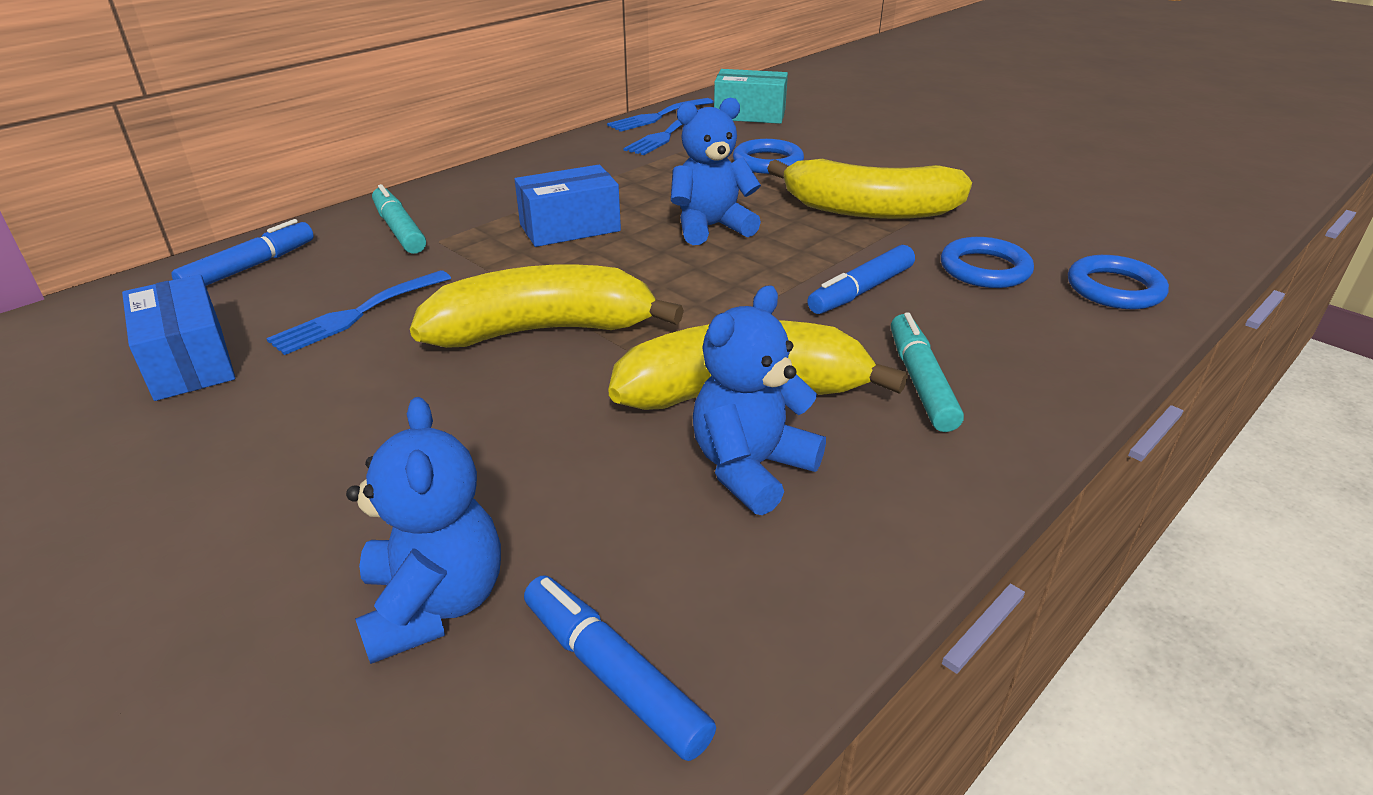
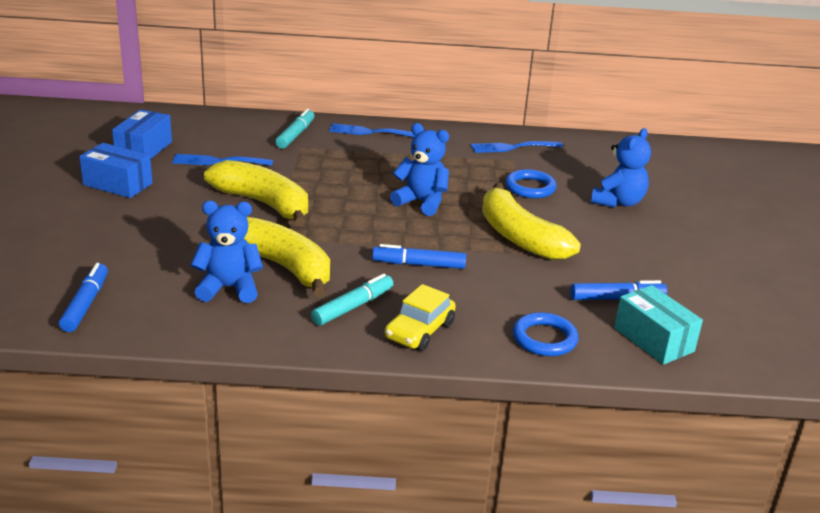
camera: 45 degrees right, 5 degrees down
blue marker [171,219,314,286] -> blue marker moved to [570,280,667,300]
blue teddy bear [346,397,501,664] -> blue teddy bear moved to [591,128,651,208]
blue box [515,165,621,247] -> blue box moved to [79,143,152,198]
blue fork [607,98,714,132] -> blue fork moved to [329,123,416,137]
turquoise box [714,69,788,124] -> turquoise box moved to [614,285,703,365]
blue ring [941,237,1034,288] -> none
none -> yellow car [385,284,456,351]

